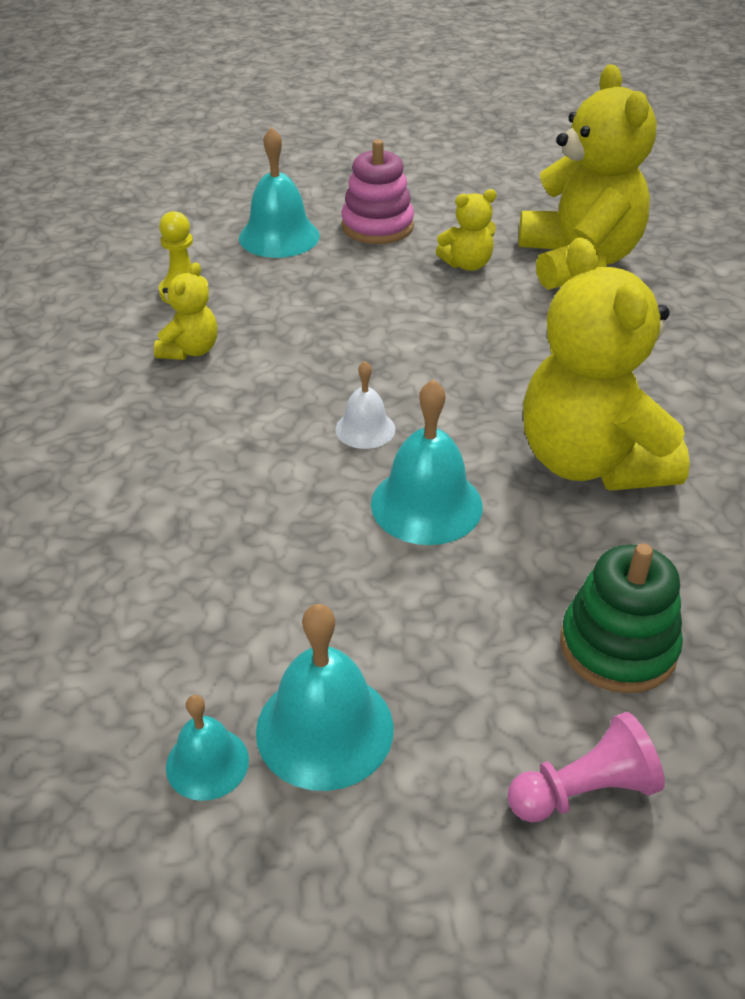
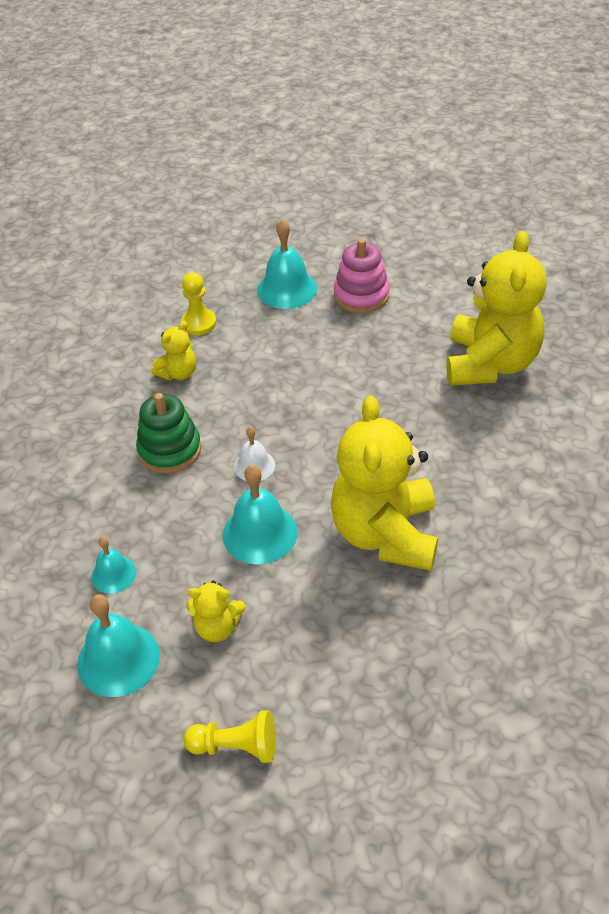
camera: 25 degrees right, 5 degrees up
turquoise bell [166,695,249,801] -> turquoise bell moved to [91,537,136,593]
yellow teddy bear [436,189,497,271] -> yellow teddy bear moved to [186,580,246,642]
pink pawn [508,712,665,822] -> yellow pawn [184,710,276,763]
green stacking toy [560,543,683,693] -> green stacking toy moved to [136,393,201,473]

